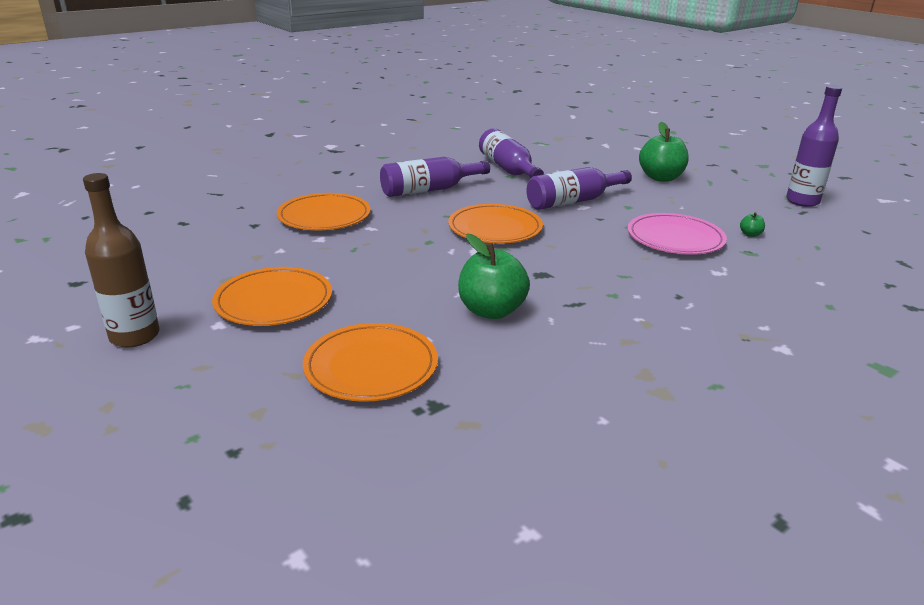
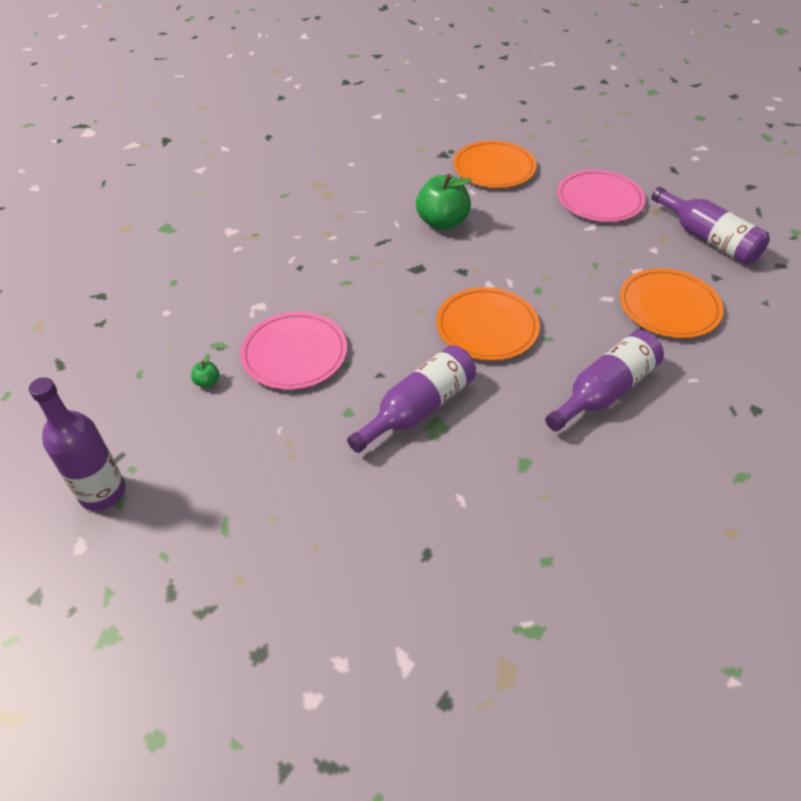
camera: 165 degrees right, 20 degrees up
brown bottle [83,173,160,347] -> none
orange plate [212,267,332,326] -> pink plate [557,170,646,222]
purple bottle [479,128,544,178] -> purple bottle moved to [651,187,770,265]
green apple [639,122,689,182] -> none

